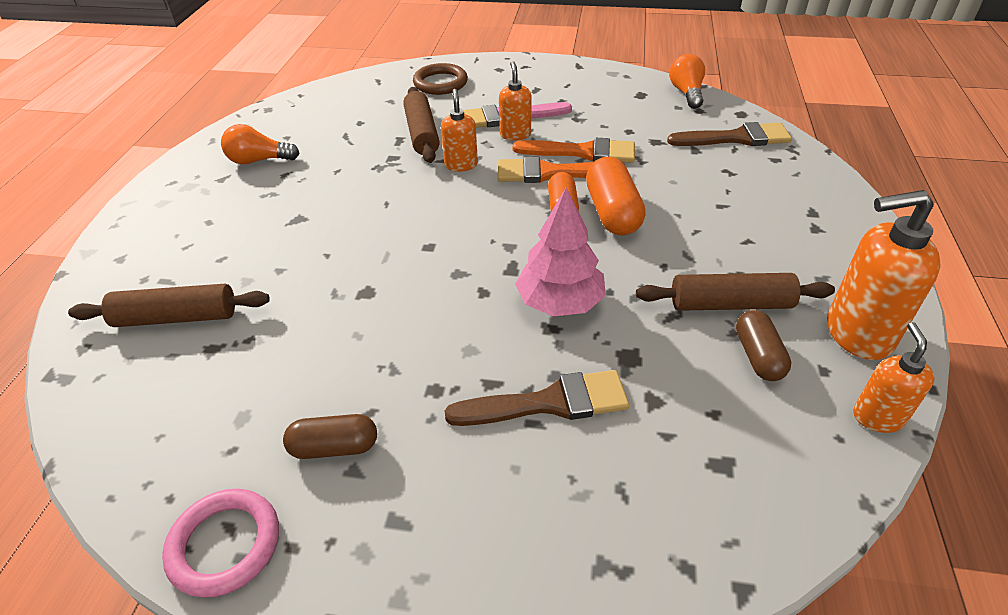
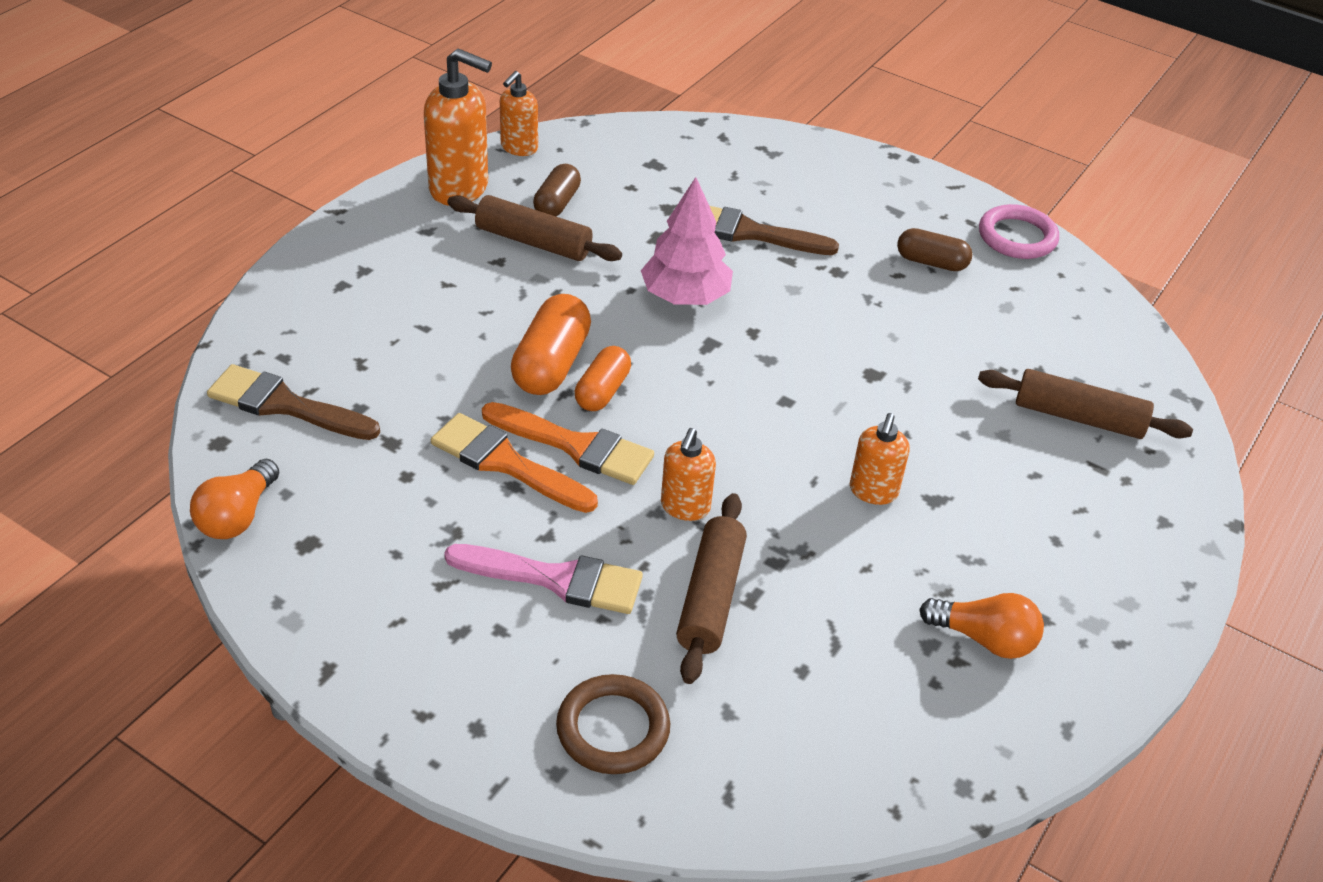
camera: 160 degrees left, 0 degrees up
orange soap dispenser [499,61,532,141] -> orange soap dispenser moved to [850,413,910,505]

